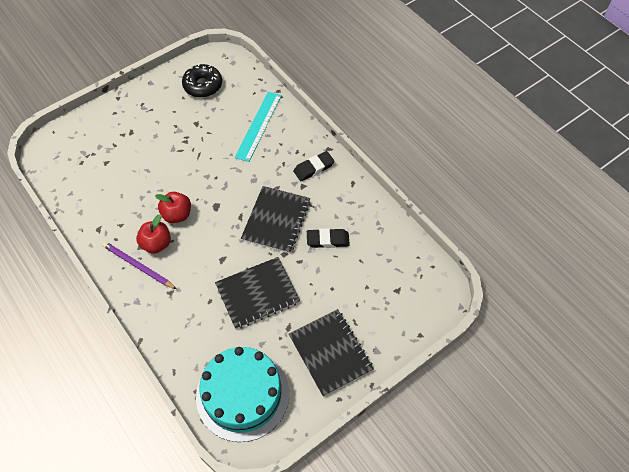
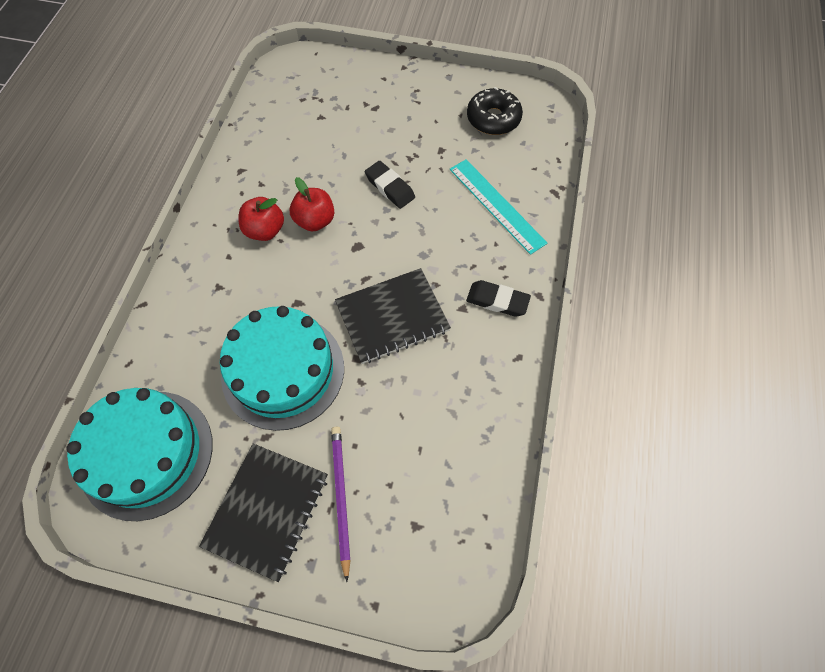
camera: 50 degrees right, 5 degrees up
purple pencil [102,242,176,289] -> purple pencil moved to [331,427,350,582]
black notebook [215,257,300,329] -> turquoise cake [220,306,344,431]
turquoise ruler [235,92,282,162] -> turquoise ruler turned 75 degrees clockwise [450,159,548,255]
black eraser [307,228,350,248] -> black eraser moved to [365,161,415,209]

